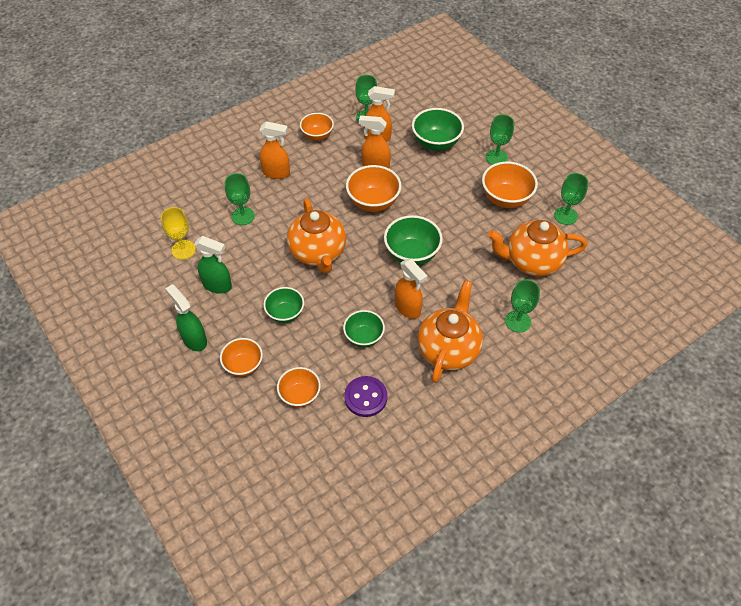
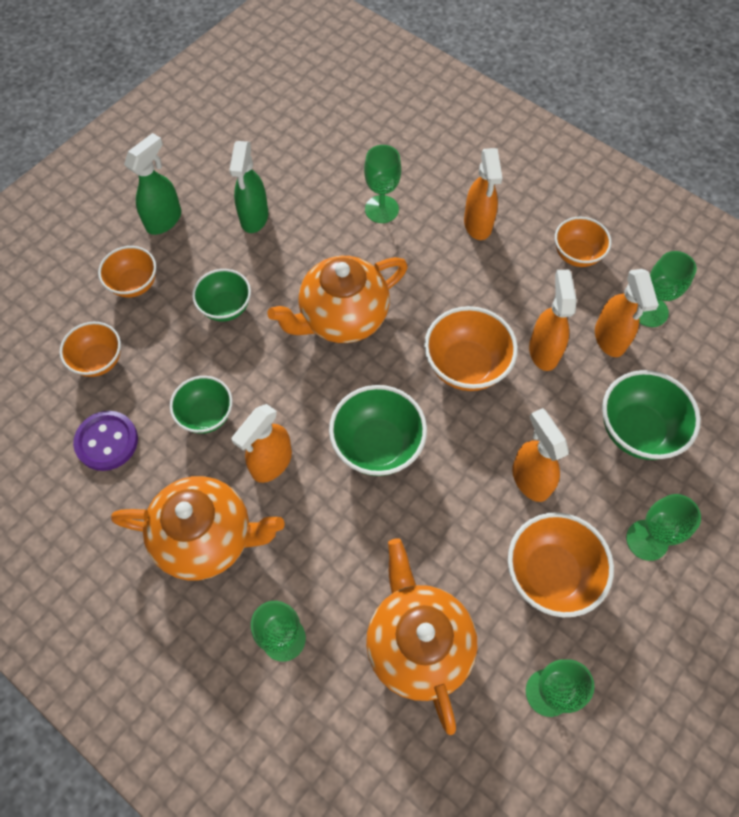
camera: 75 degrees right, 10 degrees up
yellow goblet [161,207,196,260] -> none
none -> orange spray bottle [512,408,569,502]

